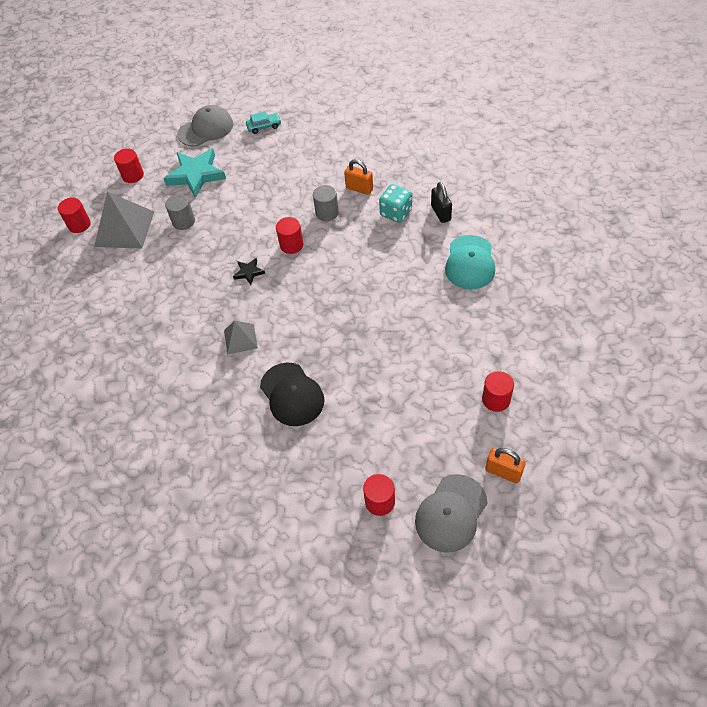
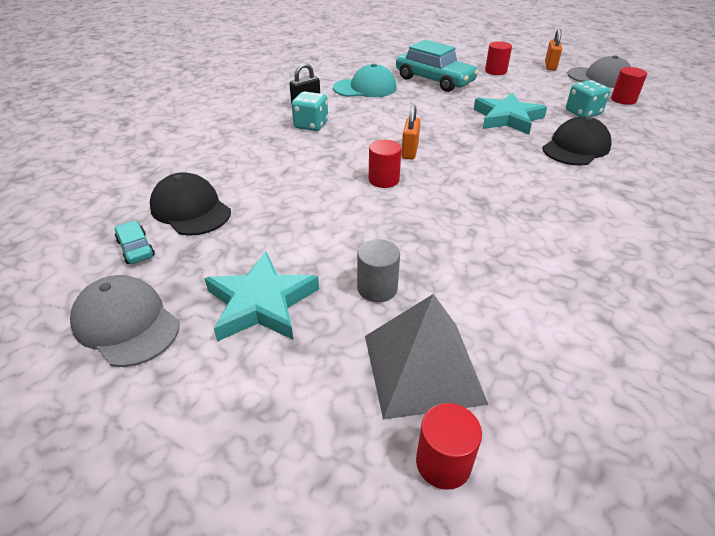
camera: 110 degrees left, 15 degrees down
red cylinder [114,148,144,183] -> none
grey pyramid [224,321,258,355] -> none
black star [233,258,265,285] -> none
grey cylinder [313,185,339,221] -> none
orange padlock [344,159,373,195] -> orange padlock moved to [401,105,420,160]
none -> black cap [150,172,231,236]
none -> turquoise car [396,40,479,92]
none -> turquoise star [474,92,547,135]
none -> turquoise dice [566,80,610,117]

